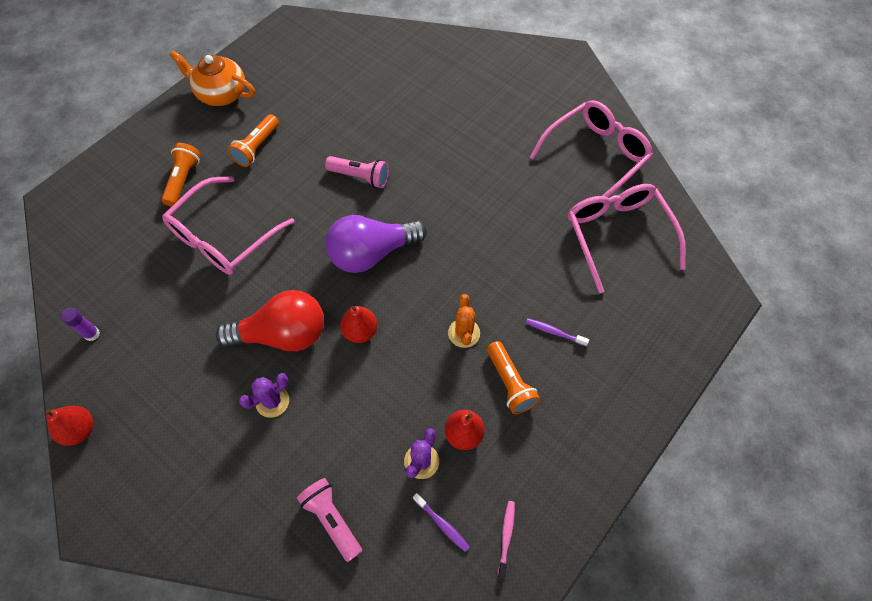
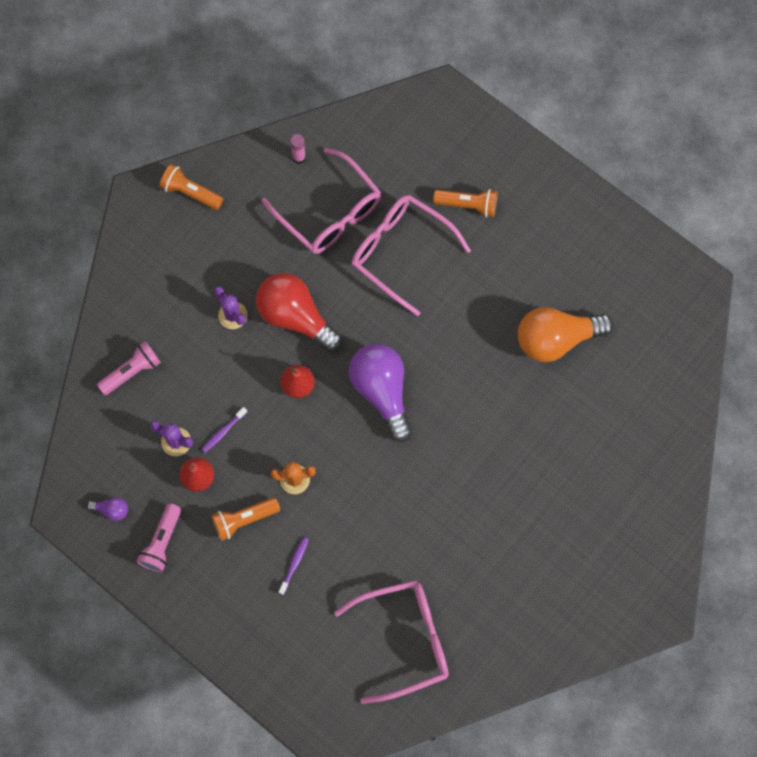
camera: 90 degrees right, 10 degrees up
red pear [46,406,93,446] -> none
purple glue stick [61,308,100,341] -> pink glue stick [290,134,306,164]
orange teapot [169,51,255,106] -> none
red light bulb [216,290,324,351] -> red light bulb turned 135 degrees clockwise [256,273,343,352]
orange flashlight [228,114,279,167] -> orange flashlight moved to [159,164,223,210]
pink flashlight [325,156,389,188] -> pink flashlight moved to [136,504,181,573]
purple toothbrush [413,493,470,552] -> purple toothbrush moved to [201,407,247,453]
pink toothbrush [498,501,515,579] -> purple light bulb [87,497,128,521]
pink glasses [529,100,653,197] -> pink glasses moved to [261,148,381,254]
none -> orange light bulb [518,307,613,362]

